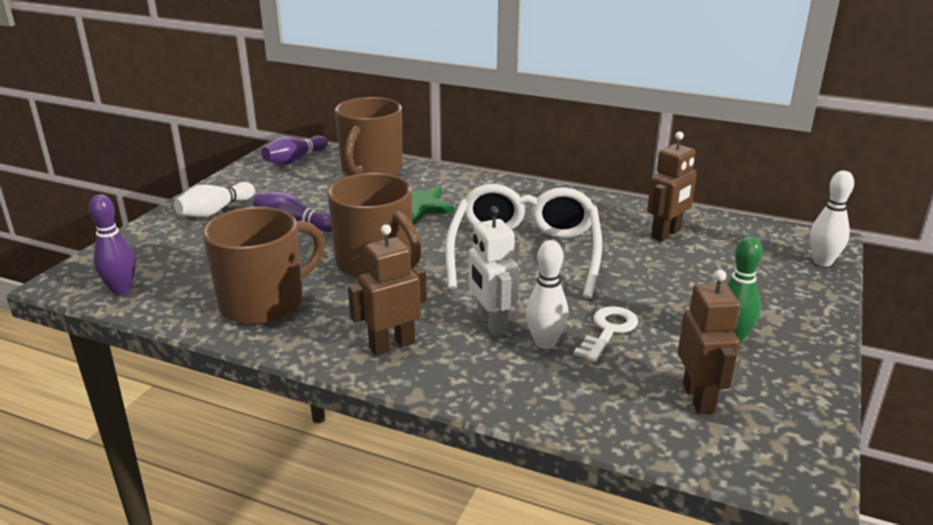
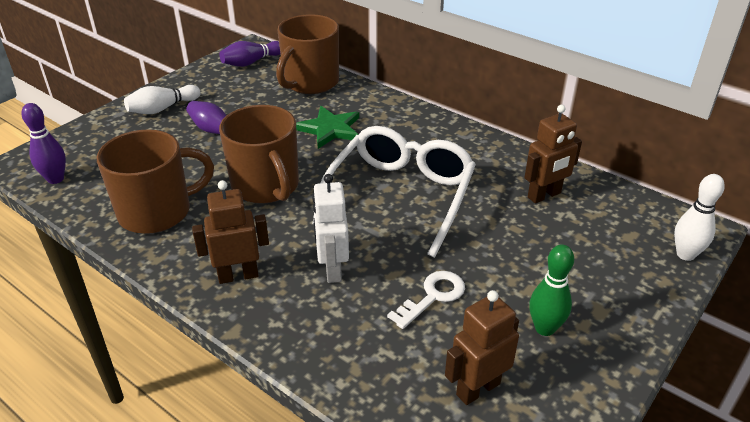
camera: 15 degrees right, 10 degrees up
white bowling pin [526,240,569,349] -> none
brown robot [678,270,741,414] -> brown robot turned 135 degrees counterclockwise [445,290,519,405]

